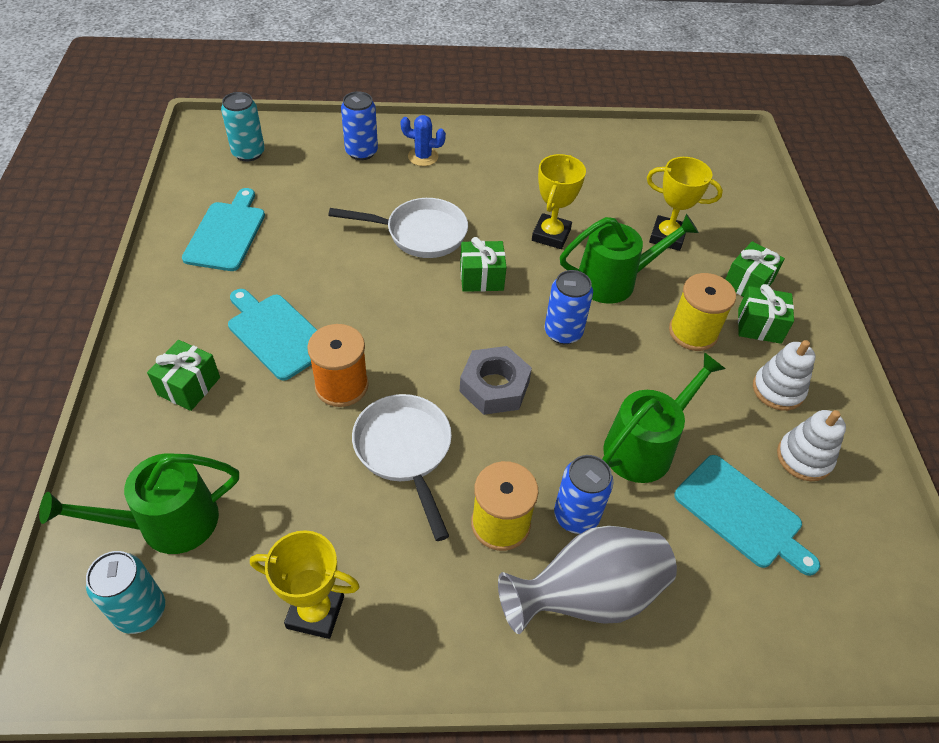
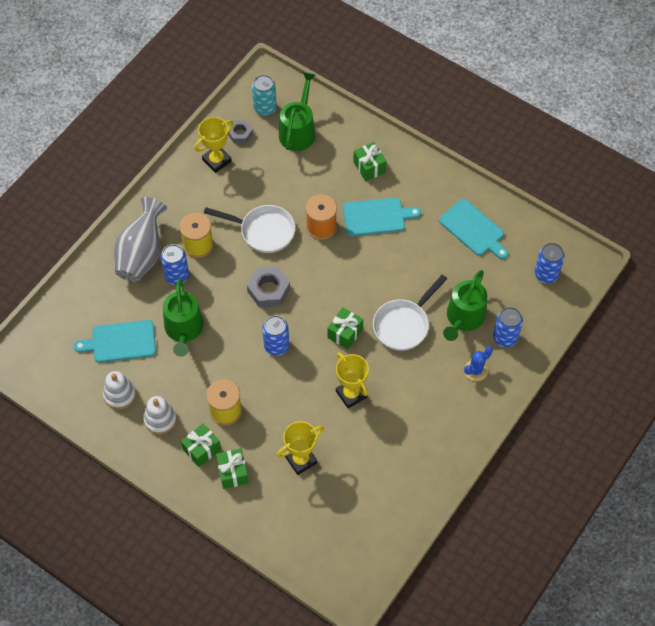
camera: 130 degrees right, 10 degrees up
turquoise can [221,92,265,162] -> blue can [534,243,565,283]
green watering can [560,214,699,304] -> green watering can moved to [443,270,487,341]
none -> grey nut [228,120,253,143]

